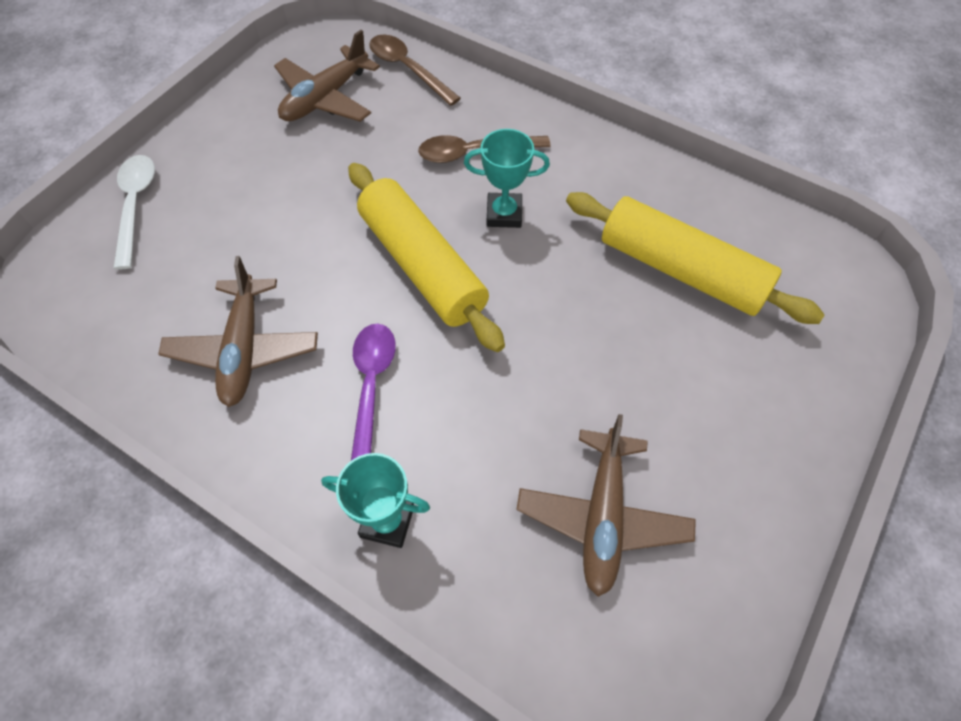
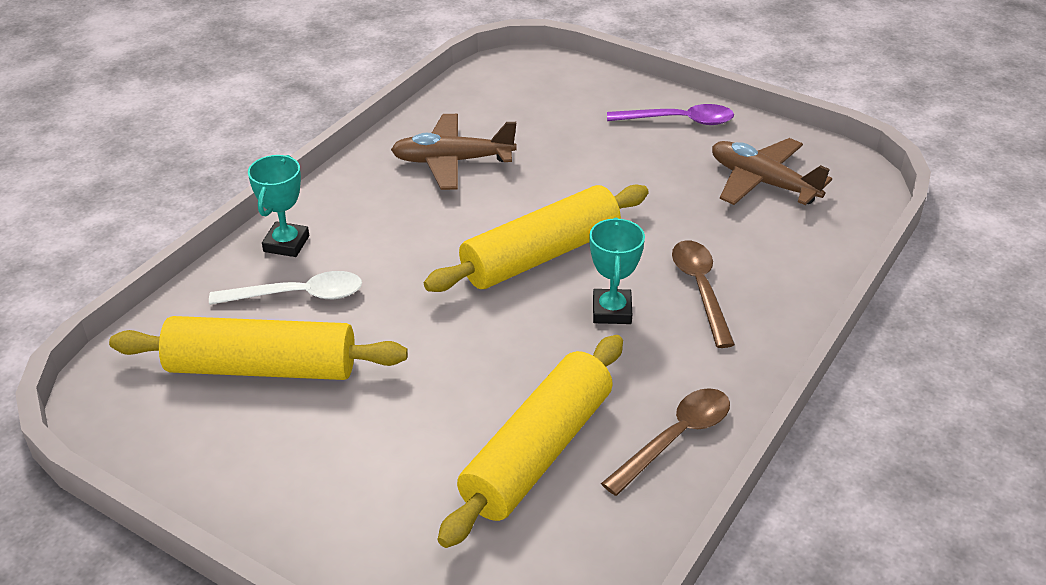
camera: 90 degrees right, 20 degrees down
white spoon [113,155,155,269] -> white spoon moved to [209,271,362,305]
purple spoon [351,323,396,460] -> purple spoon moved to [607,104,734,125]
brown spoon [369,35,461,106] -> brown spoon moved to [601,388,730,496]
brown plane [516,414,696,597] -> yellow rolling pin [109,316,408,380]

